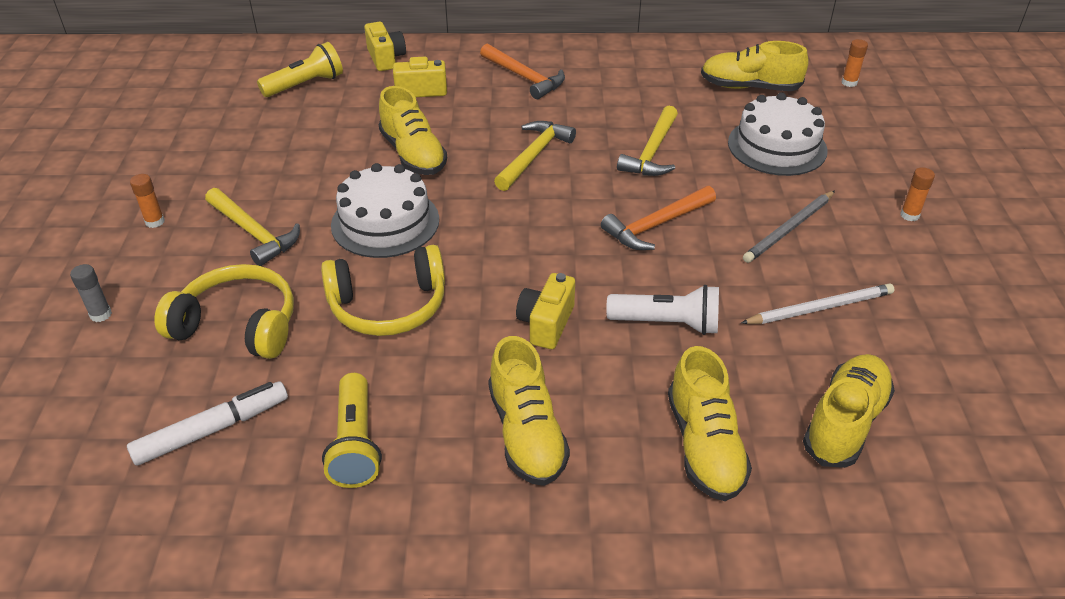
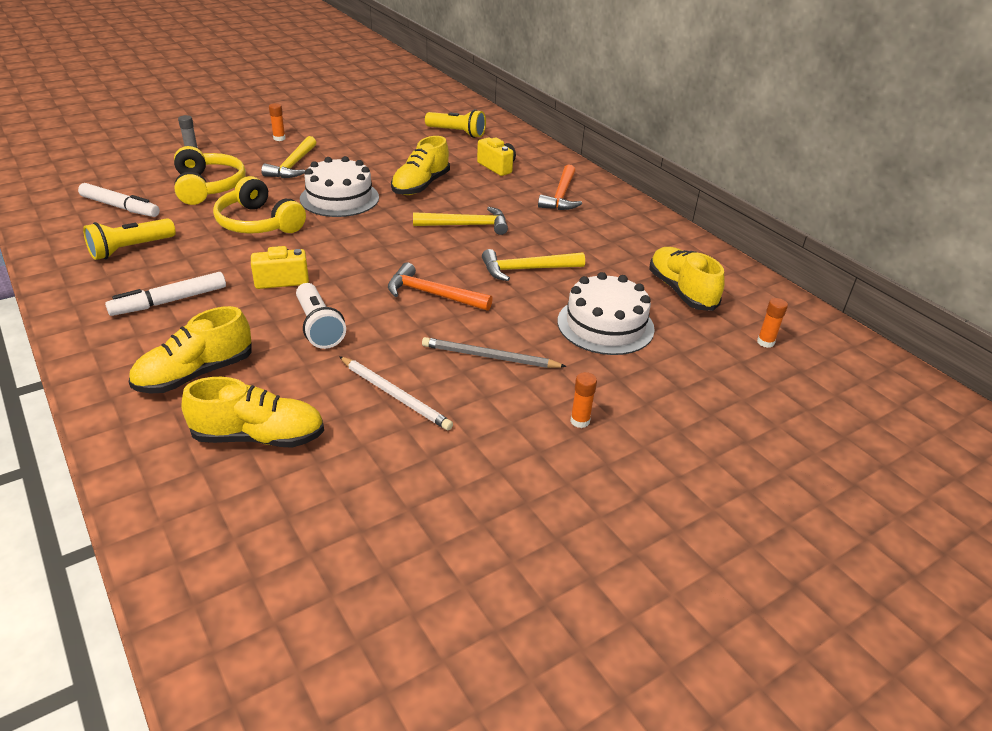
camera: 55 degrees right, 5 degrees down
yellow camera [364,22,406,71] -> none
yellow shoe [488,336,570,486] -> white marker [105,272,226,316]

